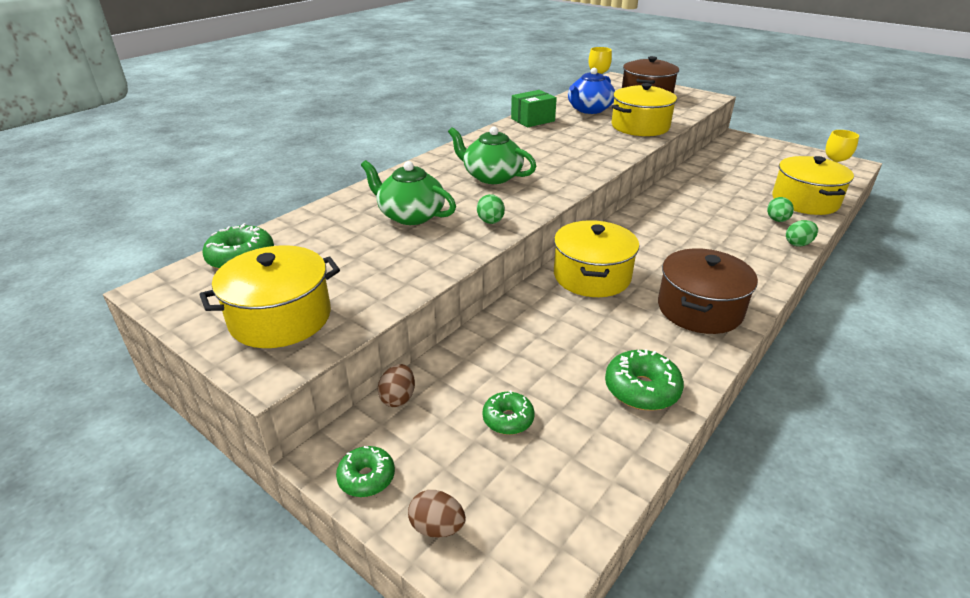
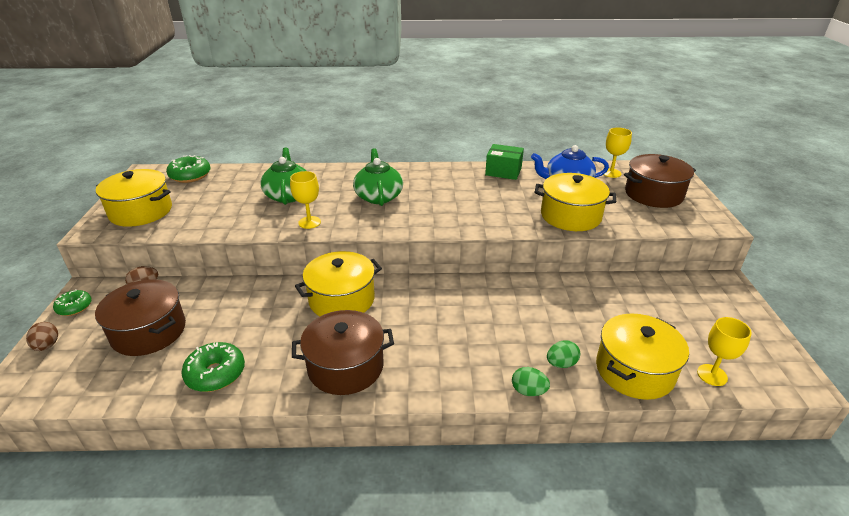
camera: 50 degrees right, 0 degrees up
green egg [477,194,505,224] -> yellow goblet [290,171,321,229]
green donut [482,390,535,435] -> brown pot [95,279,186,356]

